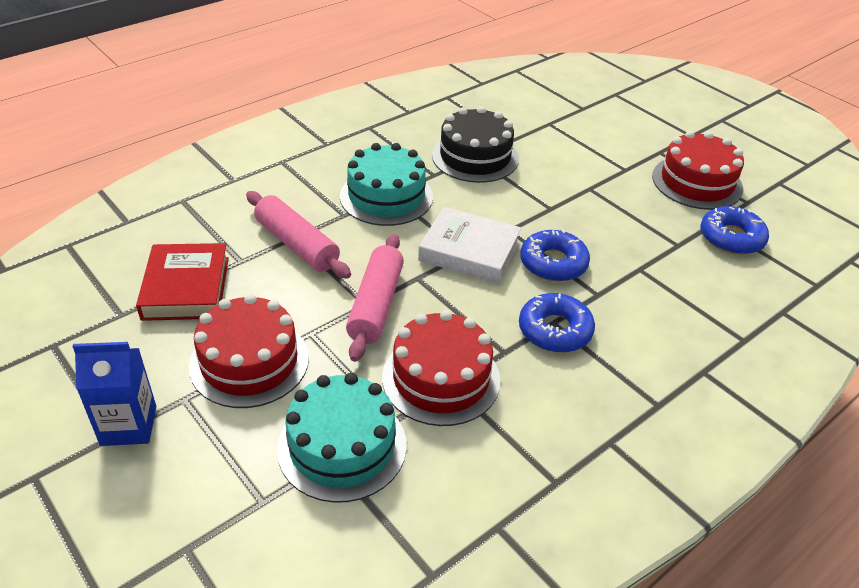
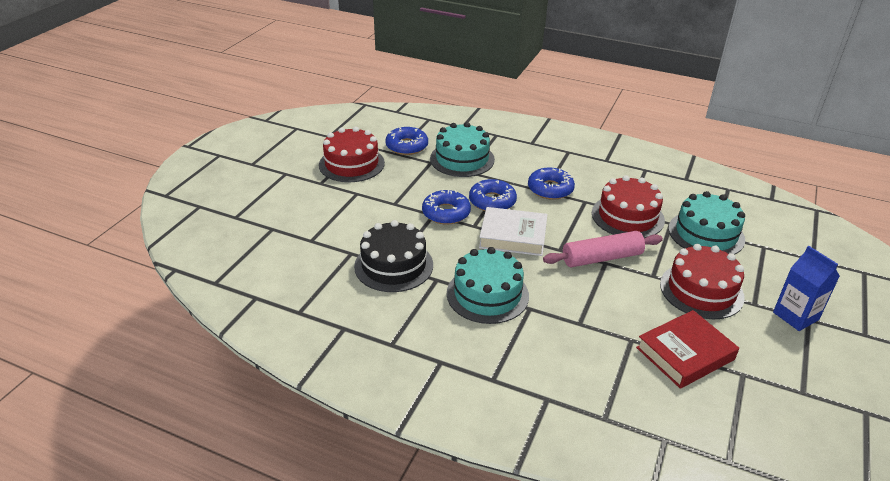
camera: 115 degrees left, 5 degrees down
pink rolling pin [246,191,351,279] -> none
white book [418,207,522,284] -> white book turned 75 degrees counterclockwise [479,207,548,256]
none -> blue donut [422,190,471,225]
none -> turquoise cake [430,122,495,177]

